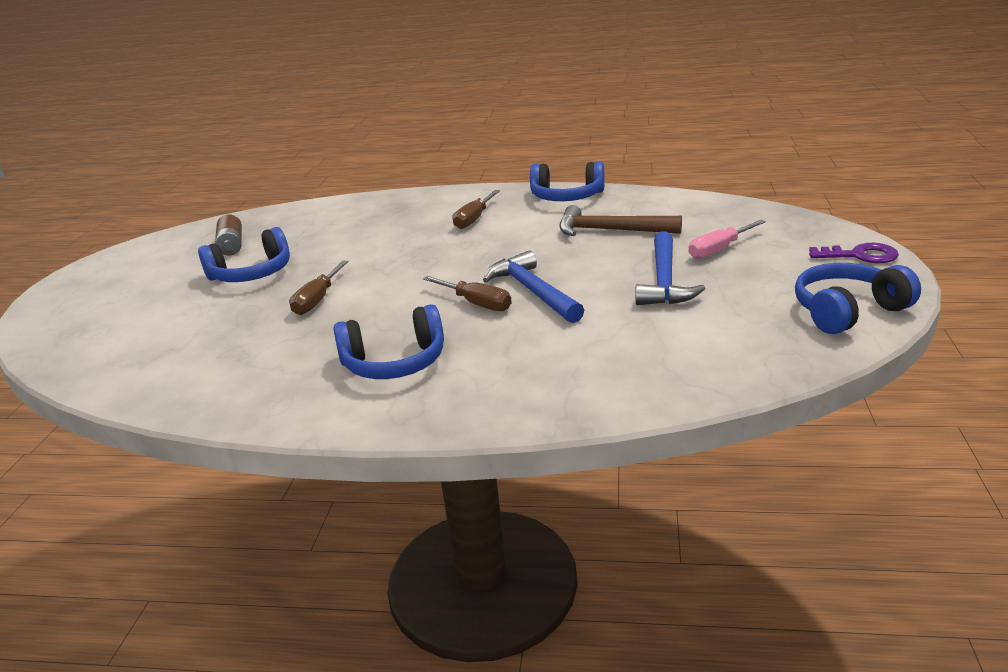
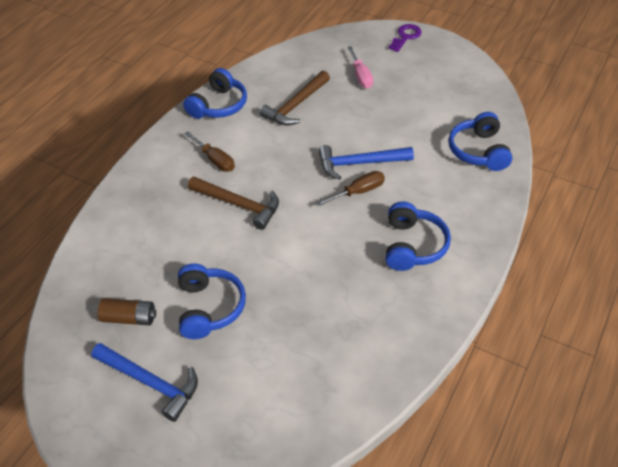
camera: 70 degrees left, 20 degrees up
brown screwdriver [289,261,348,315] -> none
blue hammer [636,232,706,305] -> blue hammer moved to [91,343,198,422]
blue headphones [795,263,921,334] -> blue headphones moved to [449,112,512,171]
none -> brown hammer [188,177,279,230]

